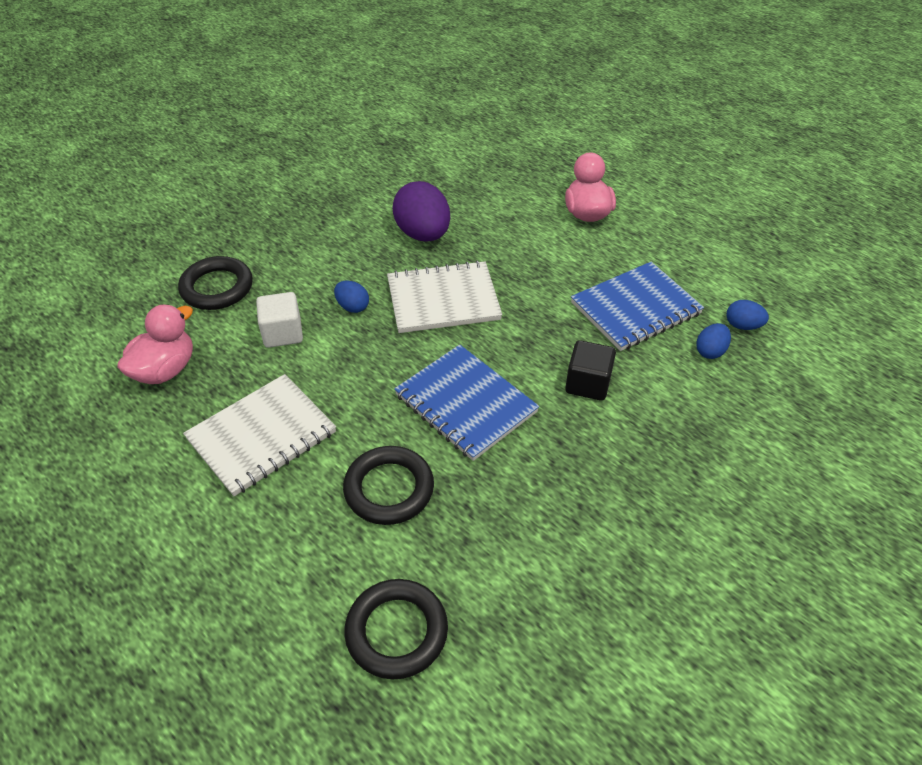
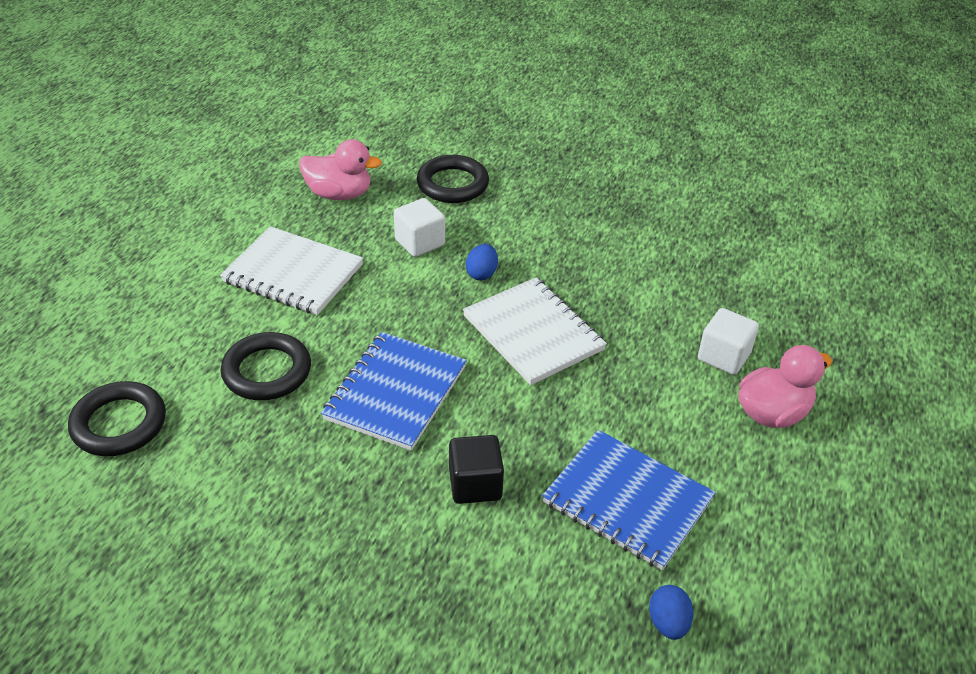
camera: 65 degrees right, 5 degrees down
purple egg [392,181,450,242] -> none
blue egg [696,323,731,359] -> none
none -> white cube [698,308,759,375]

